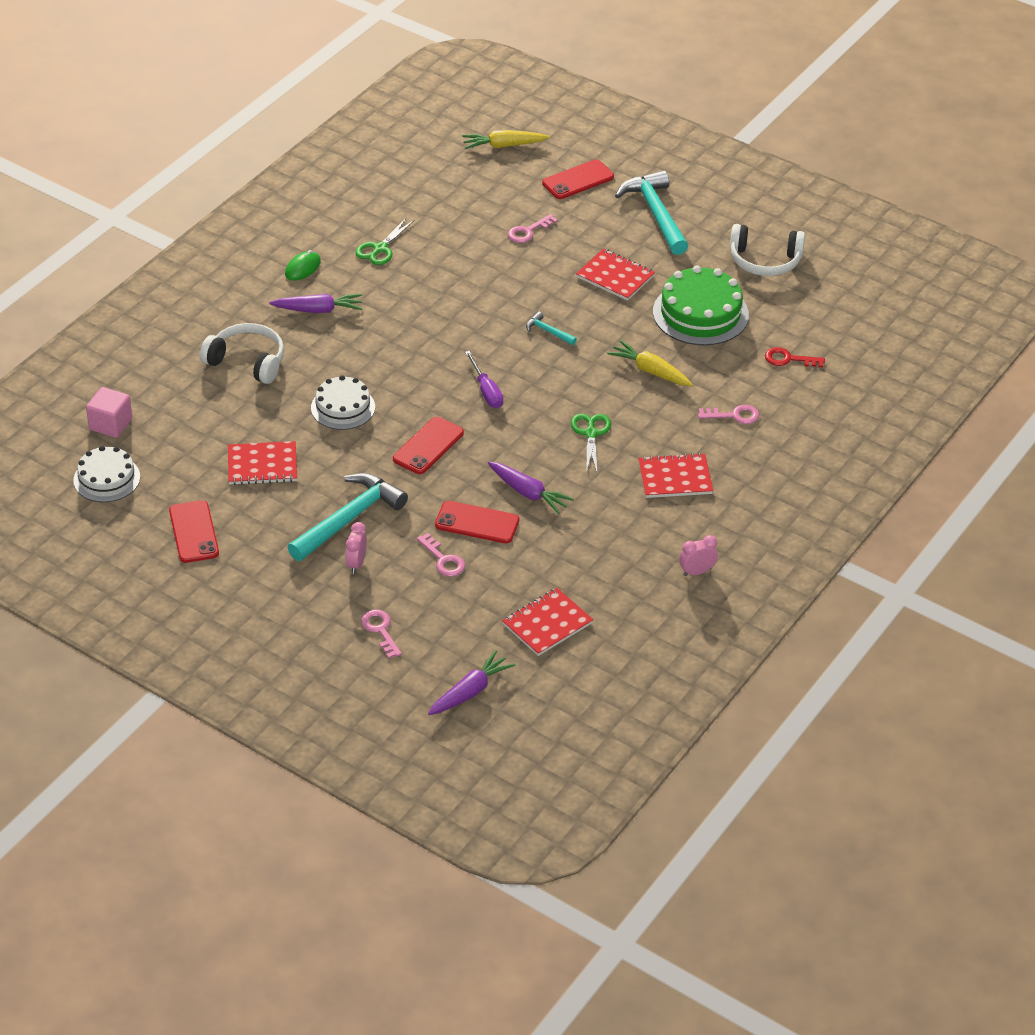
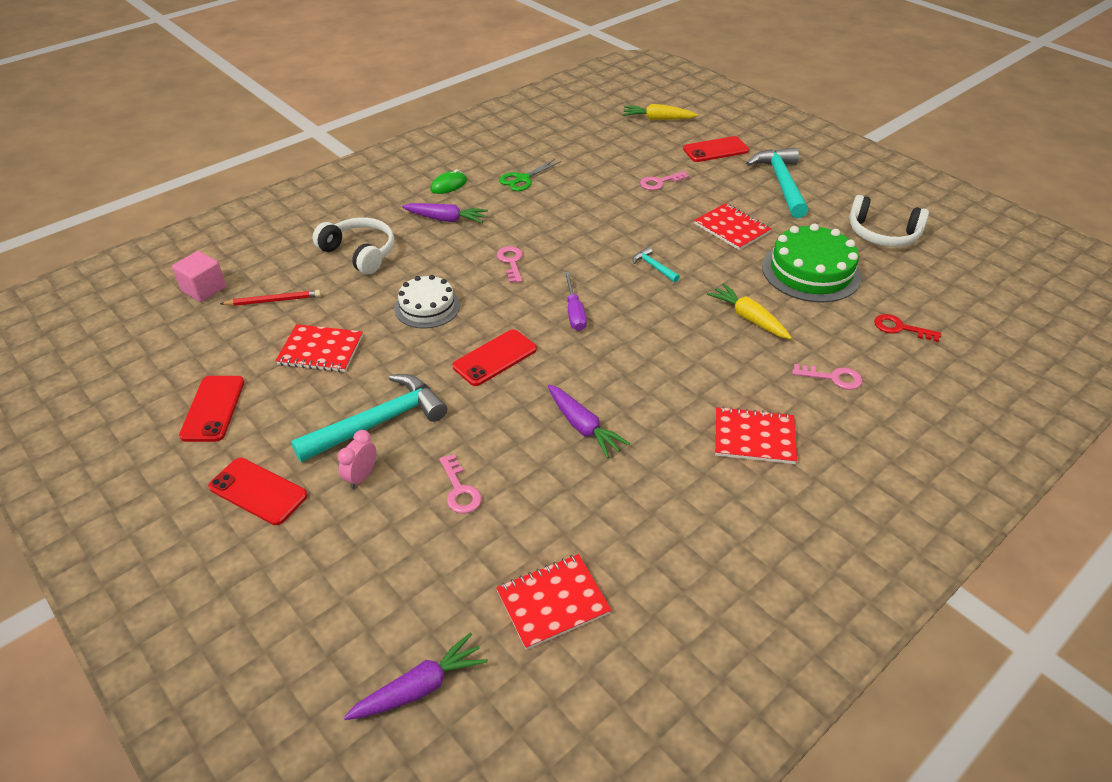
camera: 15 degrees right, 0 degrees up
white cake [73,446,140,502] -> none
pink key [361,609,402,659] -> pink key moved to [497,246,523,283]
red phone [435,501,519,543] -> red phone moved to [208,458,308,525]
green scissors [571,413,611,473] -> none
pink clock [679,535,718,576] -> none
none -> red pencil [220,290,321,306]

